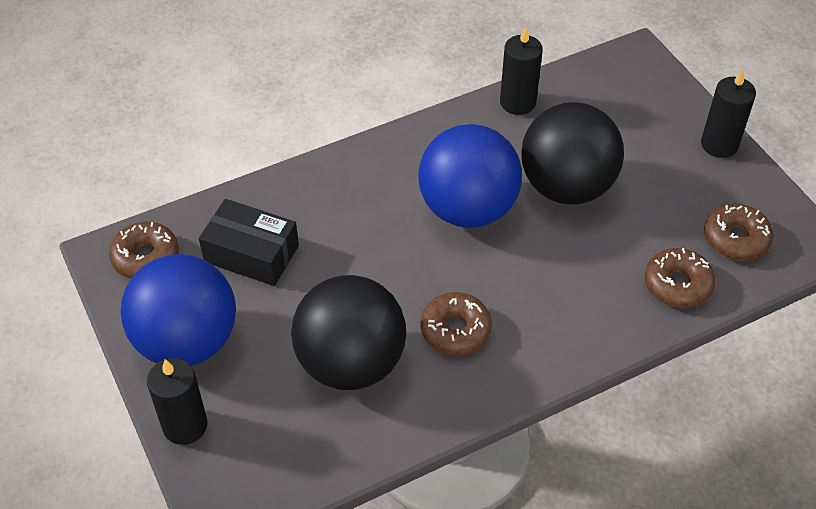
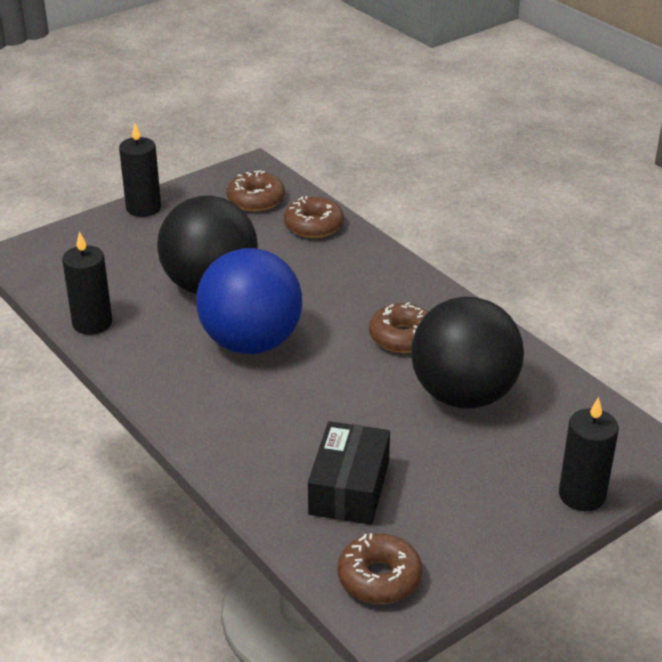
camera: 100 degrees left, 15 degrees down
blue ball [120,254,236,366] -> none

